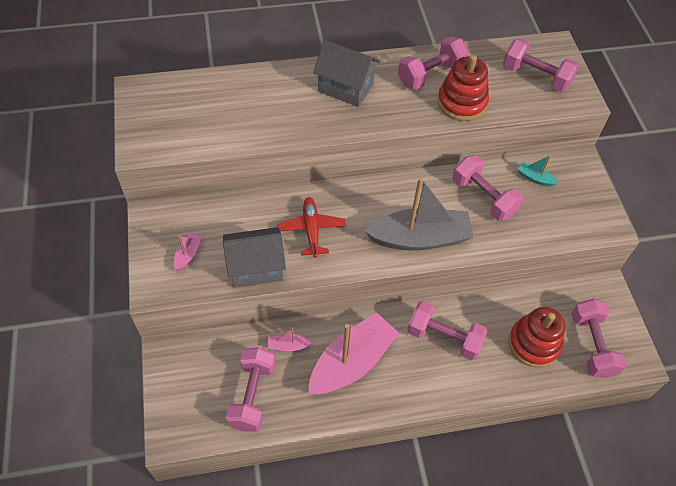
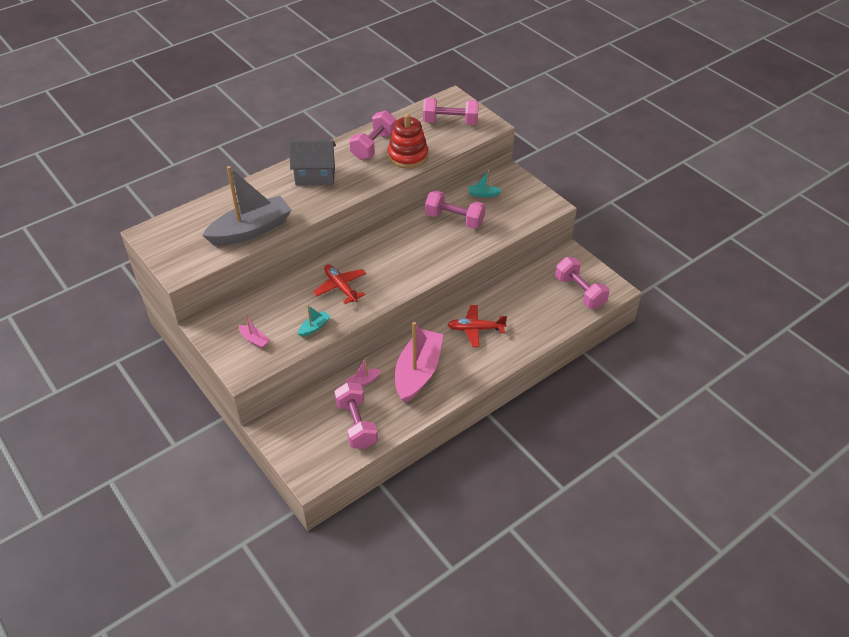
camera: 25 degrees left, 10 degrees down
pink boat [174,233,202,271] -> pink boat turned 135 degrees clockwise [239,313,270,349]
grey house [223,227,286,288] -> turquoise boat [298,305,331,337]
grey boat [364,177,474,251] -> grey boat moved to [202,166,292,246]
pink dumbbell [407,301,487,360] -> red plane [447,305,507,347]
red stacking toy [508,307,565,368] -> none

